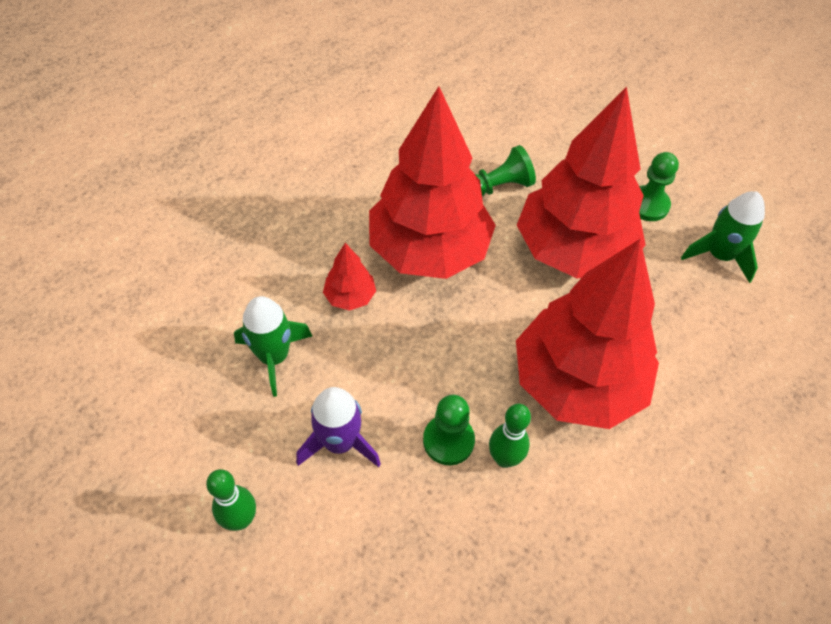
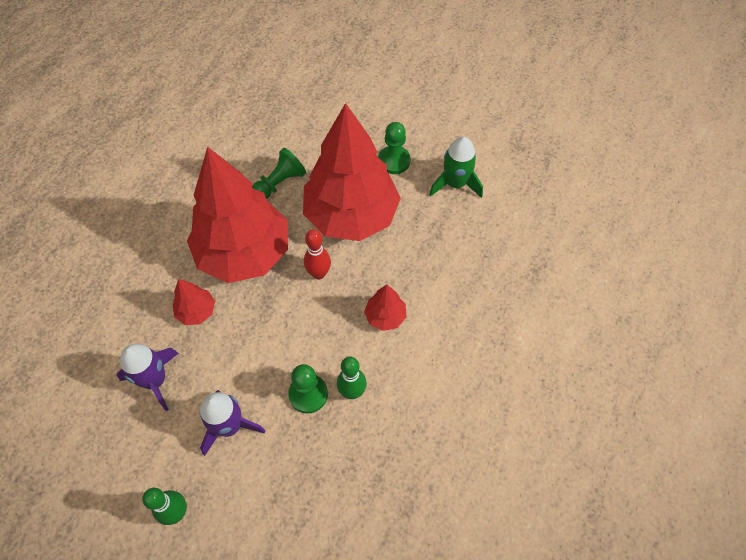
camera: 20 degrees left, 5 degrees up
green rocket [234,296,312,397] -> purple rocket [117,344,179,411]
red tree [516,239,659,429] -> red tree [364,284,406,331], size x0.41
none -> red bowling pin [304,229,331,280]

